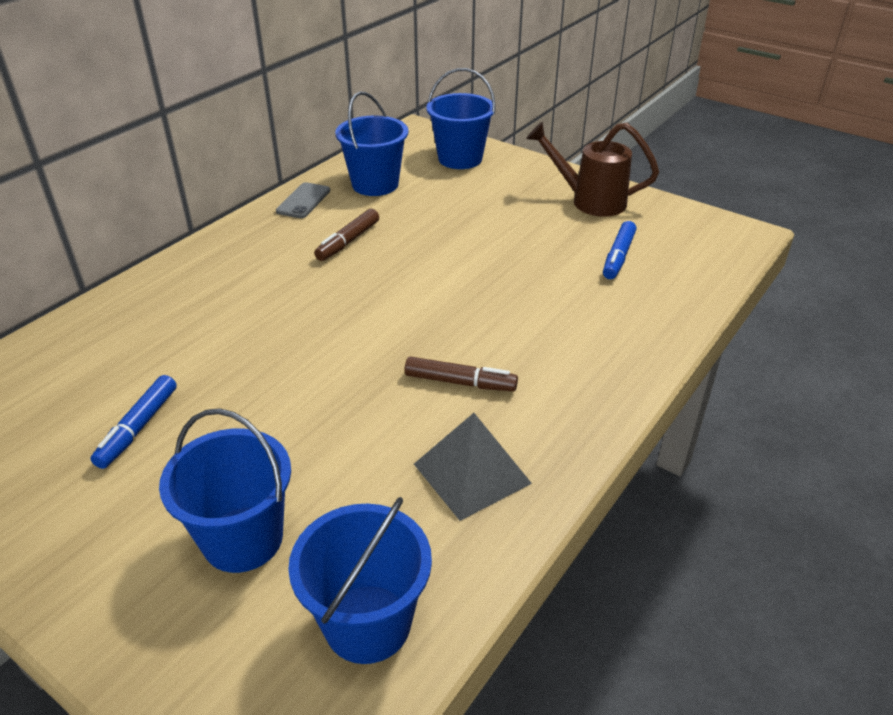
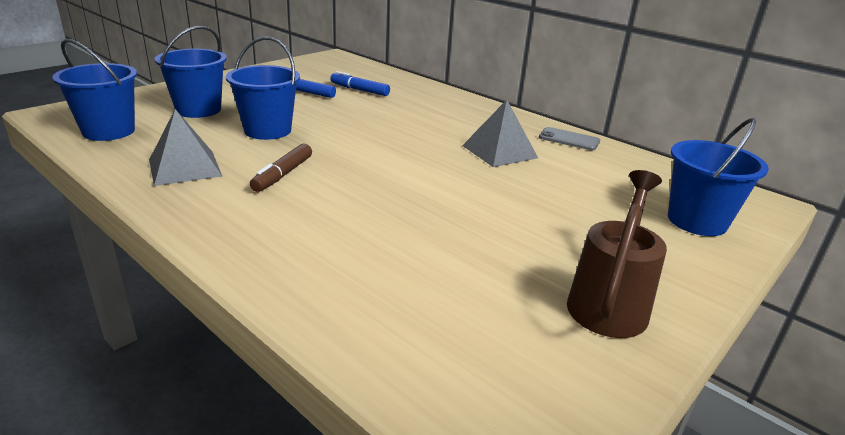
camera: 95 degrees right, 10 degrees down
brown marker [314,209,379,261] -> grey pyramid [462,100,538,167]
blue bucket [335,91,409,196] -> blue bucket moved to [226,37,300,140]
blue marker [603,221,637,279] -> blue marker moved to [330,71,390,96]

